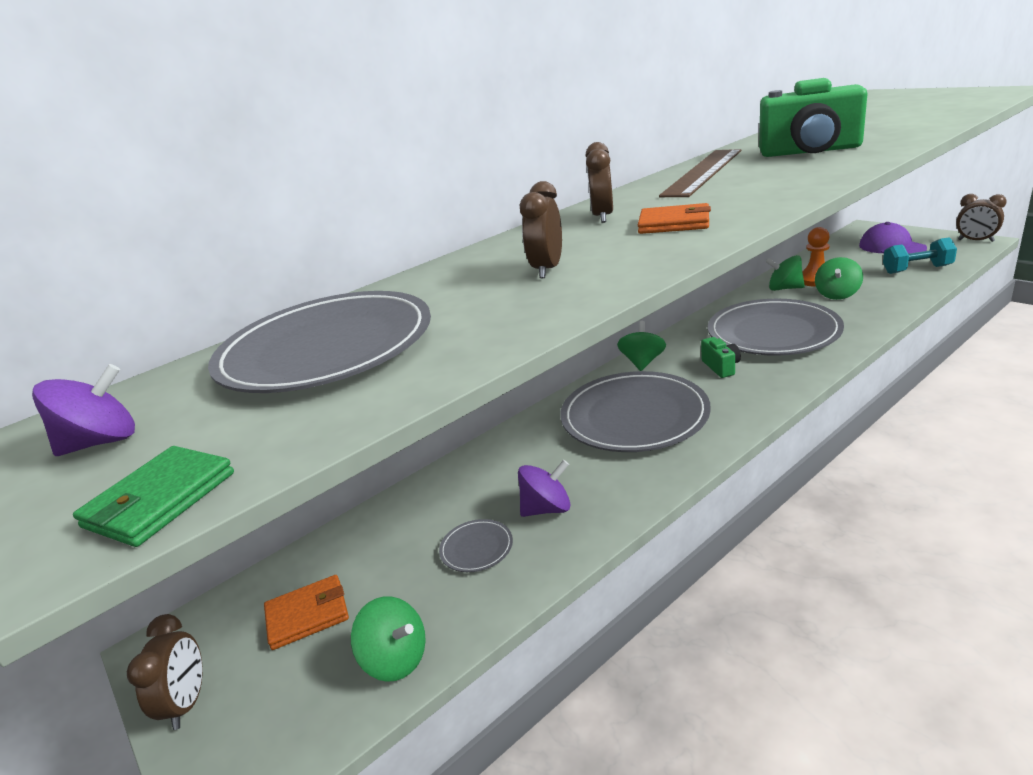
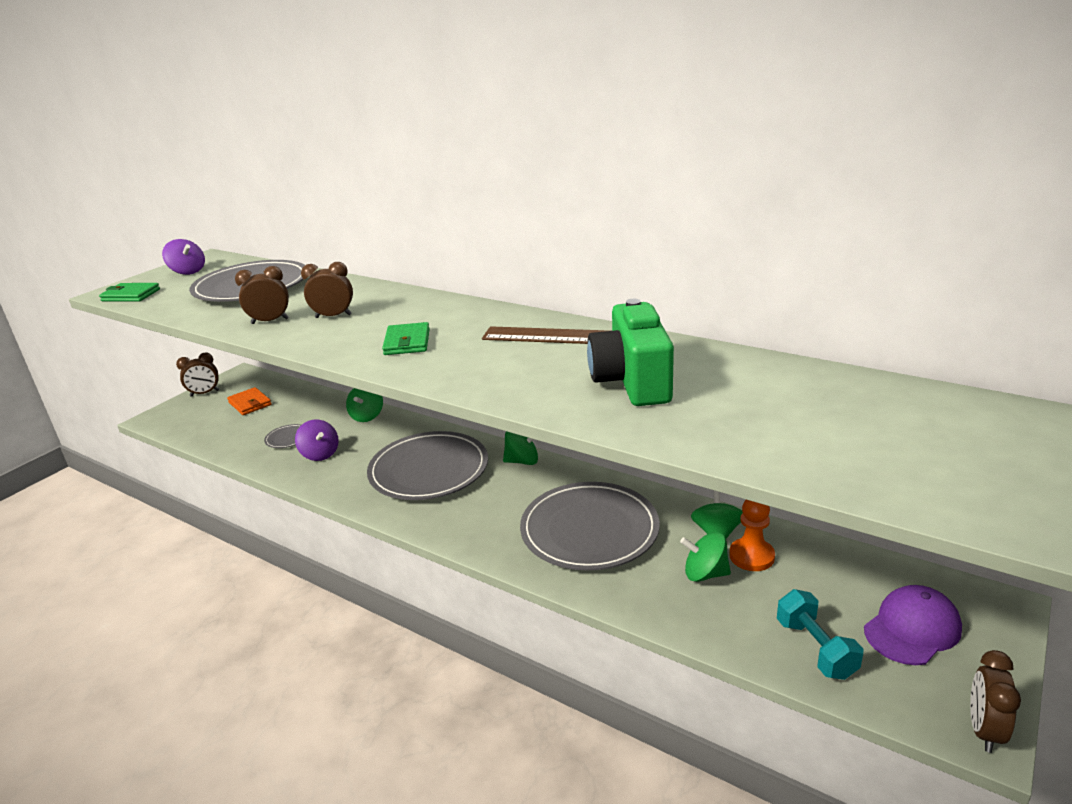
camera: 70 degrees right, 0 degrees up
green spinning top [351,596,426,682] -> green spinning top moved to [346,388,383,422]
brown clock [585,142,613,223] -> brown clock moved to [235,266,289,324]
orange wallet [638,203,711,234] -> green wallet [382,322,430,355]
green camera [701,337,741,378] -> none

